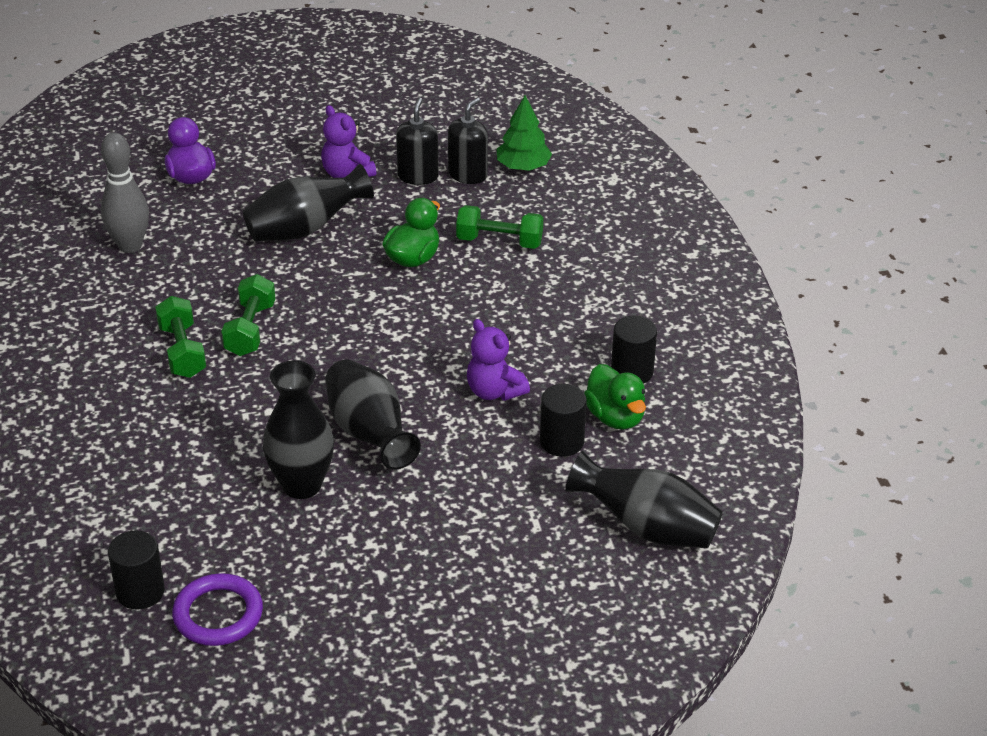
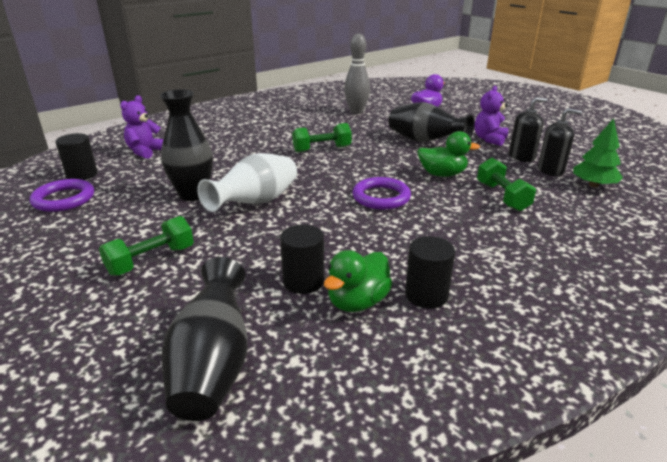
camera: 65 degrees right, 10 degrees down
green dumbbell [155,296,206,378] -> green dumbbell moved to [99,216,194,276]
black vase [326,359,421,470] -> white vase [197,153,297,212]
purple teddy bear [467,319,530,401] -> purple teddy bear moved to [120,95,163,159]
none -> purple ring [352,177,411,210]

